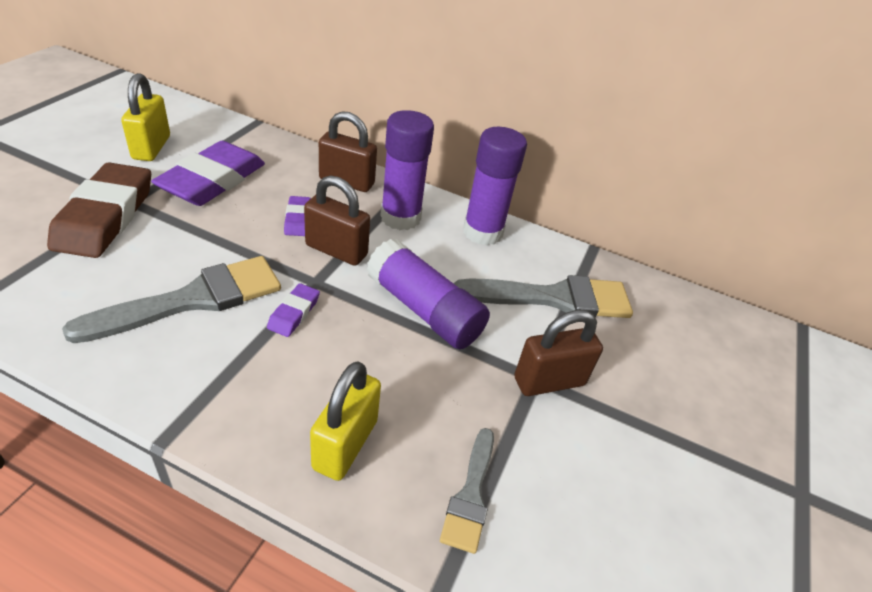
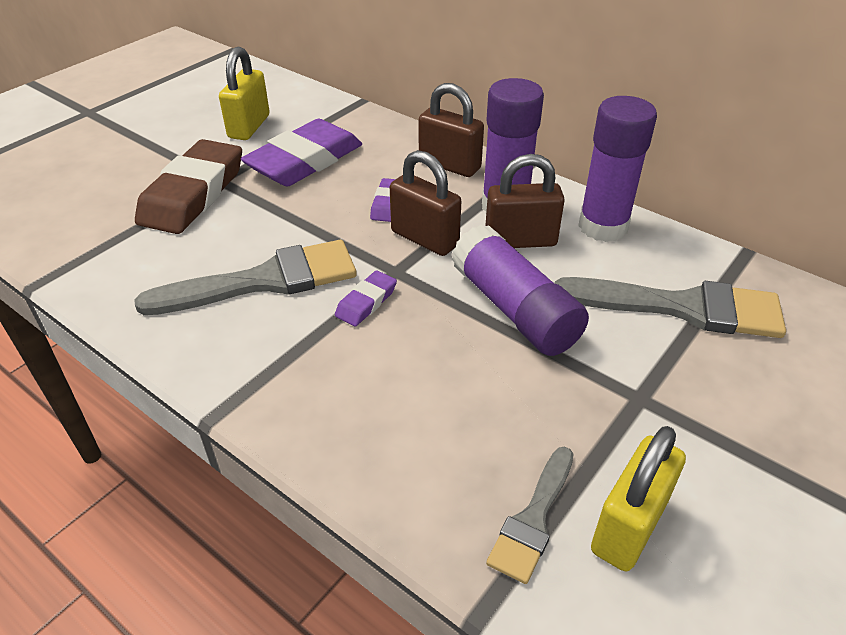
camera: 20 degrees right, 0 degrees up
yellow padlock [310,361,381,481] -> yellow padlock moved to [591,426,686,571]
brown padlock [514,310,603,396] -> brown padlock moved to [485,154,565,248]

